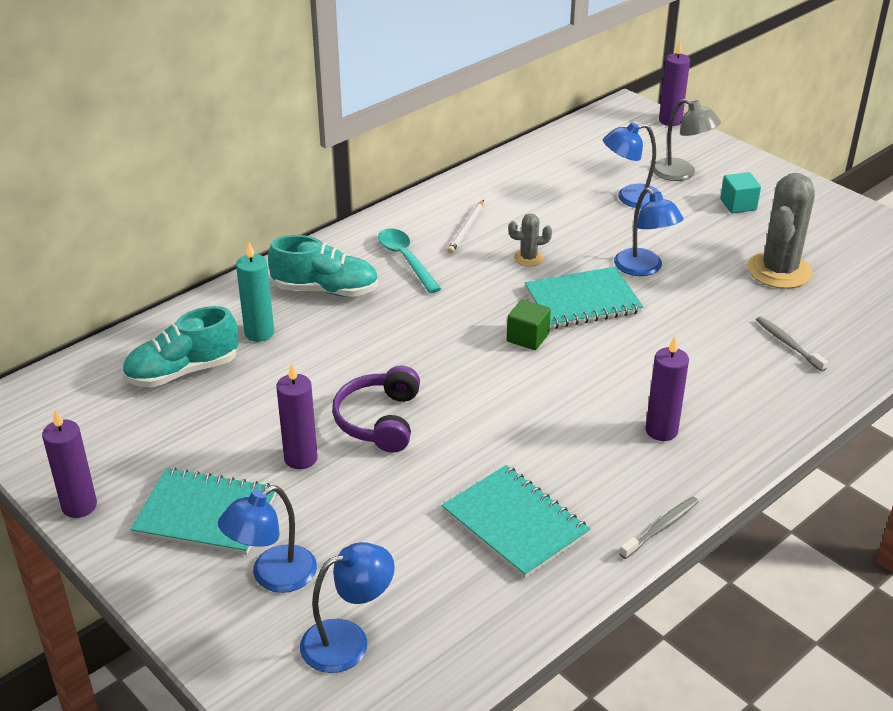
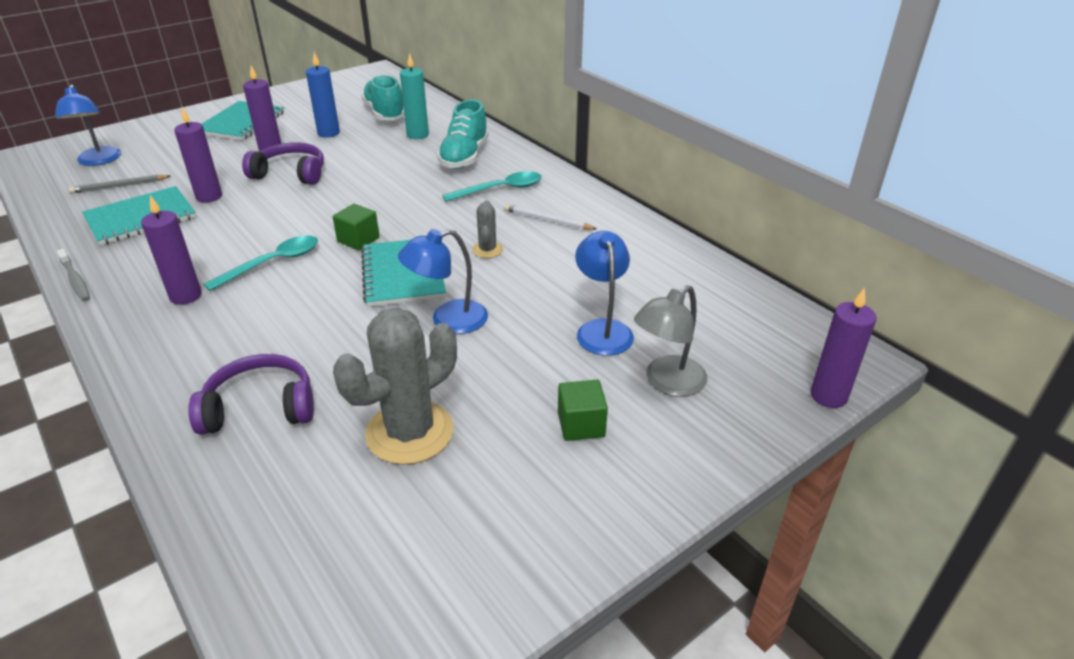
camera: 95 degrees right, 0 degrees up
purple candle [42,410,97,518] -> purple candle moved to [174,107,222,203]
blue lamp [218,485,317,593] -> none
turquoise cube [720,172,761,213] -> green cube [558,380,608,441]
grey cactus [747,173,815,289] -> grey cactus turned 75 degrees counterclockwise [333,307,457,465]
grey toothbrush [756,316,828,372] -> purple headphones [188,354,314,435]
none -> grey pencil [69,175,171,193]
none -> turquoise spoon [204,235,318,291]
none -> blue candle [306,52,340,138]

